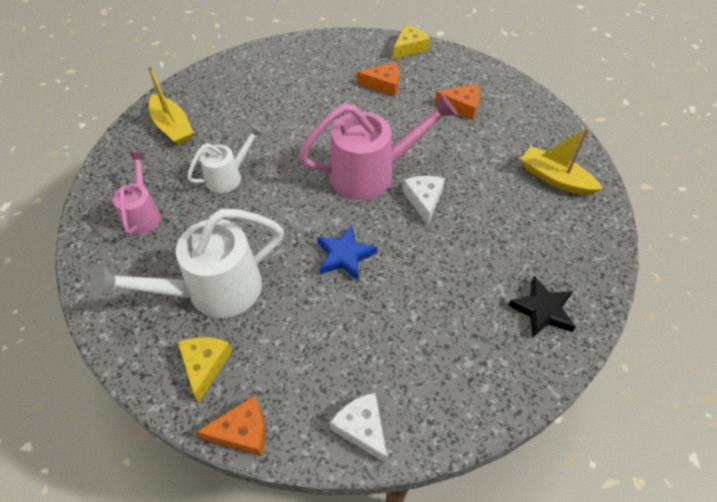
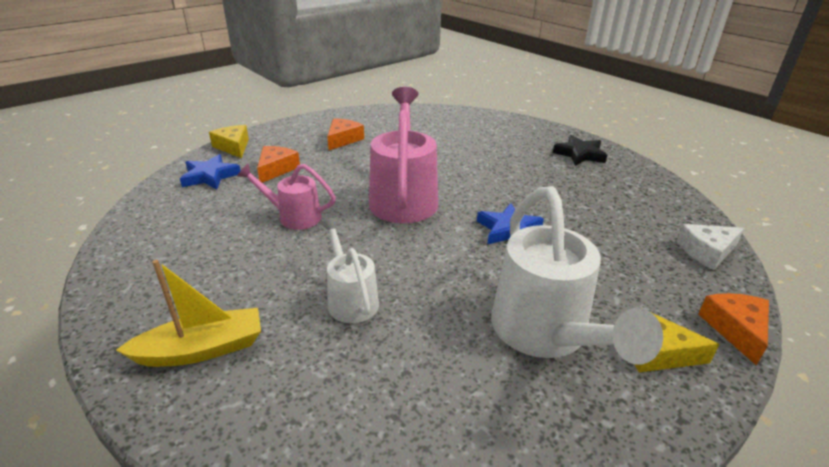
camera: 75 degrees left, 20 degrees down
pink watering can [113,152,161,235] -> pink watering can moved to [237,164,336,230]
white cheese [402,176,445,225] -> none
yellow boat [521,127,603,195] -> none
none -> blue star [180,154,241,189]

